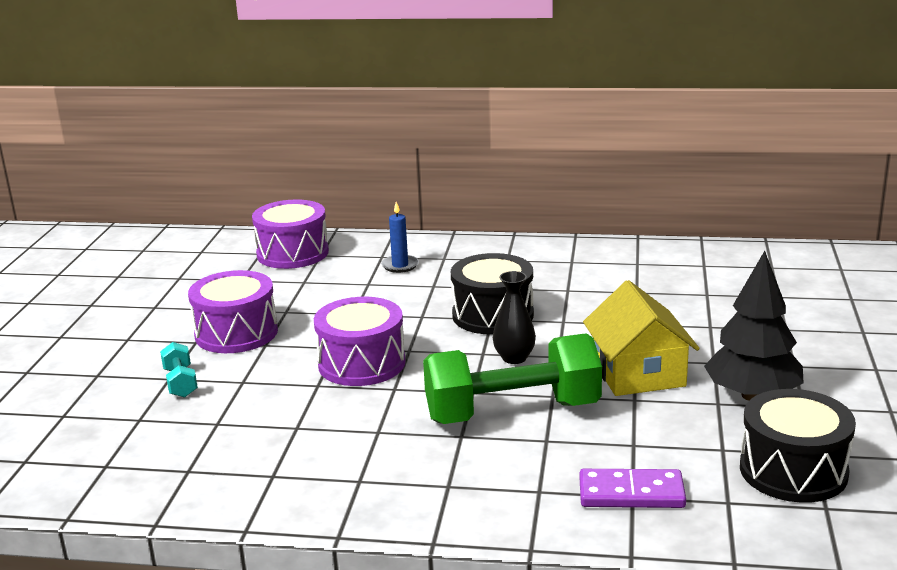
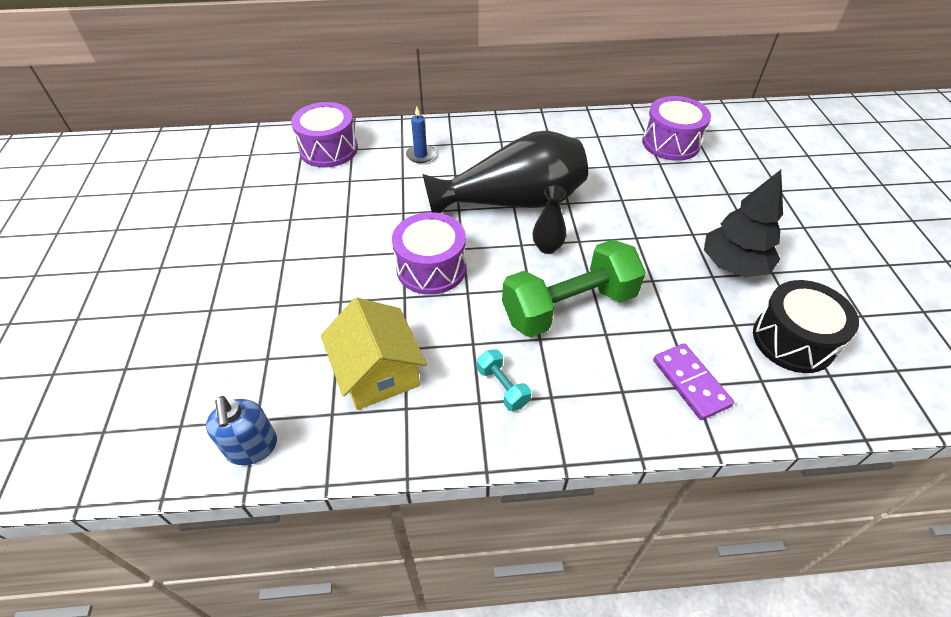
camera: 15 degrees left, 25 degrees up
turquoise dumbbell [160,342,198,398] -> turquoise dumbbell moved to [477,349,531,411]
purple drum [188,270,278,353] -> purple drum moved to [642,96,711,161]
black drum [451,253,534,335] -> black vase [423,130,588,213]
purple domino [579,469,686,508] -> purple domino turned 75 degrees clockwise [653,343,734,420]
yellow house [583,280,700,396] -> yellow house moved to [321,298,427,410]
none -> blue soap dispenser [206,396,277,465]

